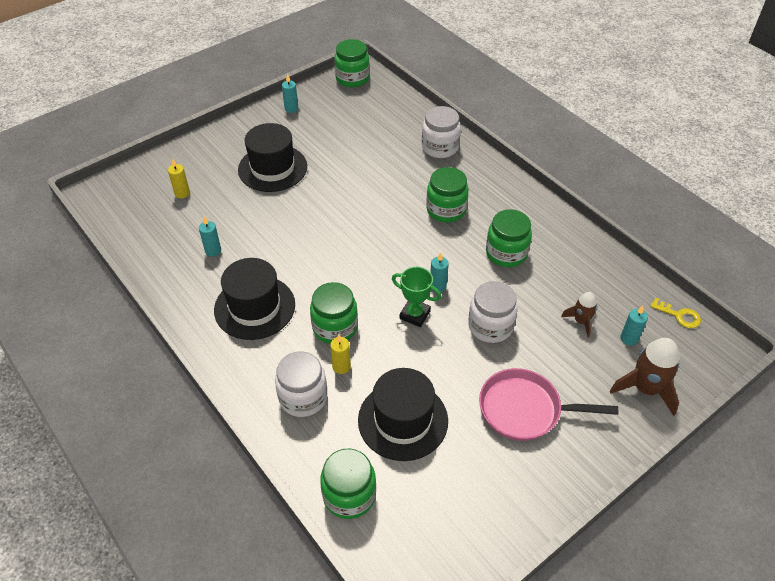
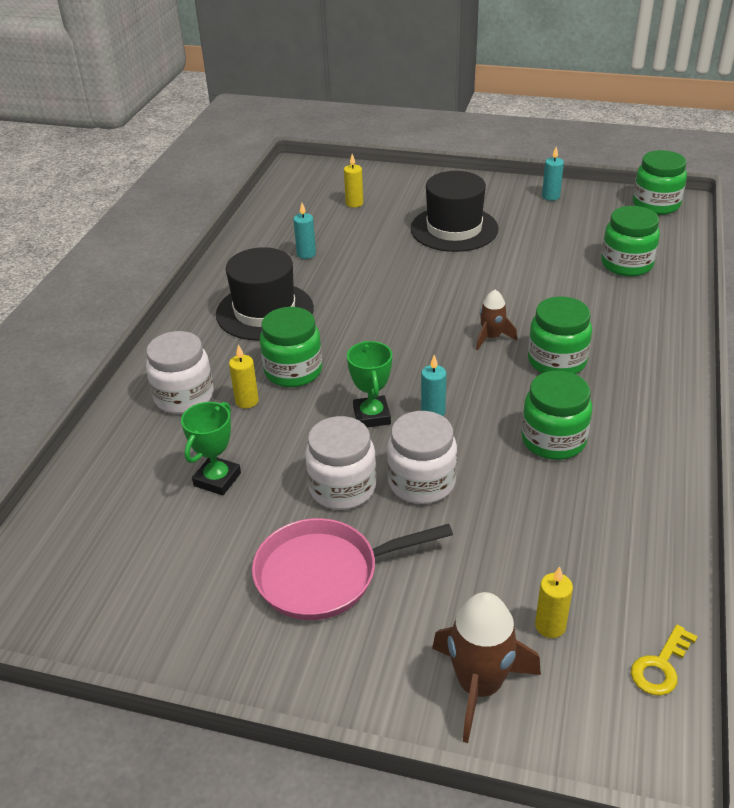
camera: 55 degrees right, 10 degrees down
green jar [320,449,376,519] -> green jar moved to [601,206,660,277]
black hat [358,368,448,461] -> green trophy [181,402,241,496]
white jar [422,106,461,158] -> white jar moved to [305,416,377,510]
pink pan [479,368,618,441] -> pink pan turned 75 degrees counterclockwise [252,518,453,620]
brown rocket [561,292,597,337] -> brown rocket moved to [476,290,517,350]
turquoise candle [620,306,648,346] -> yellow candle [535,566,573,638]
yellow key [650,298,701,328] -> yellow key turned 45 degrees clockwise [631,625,698,696]

